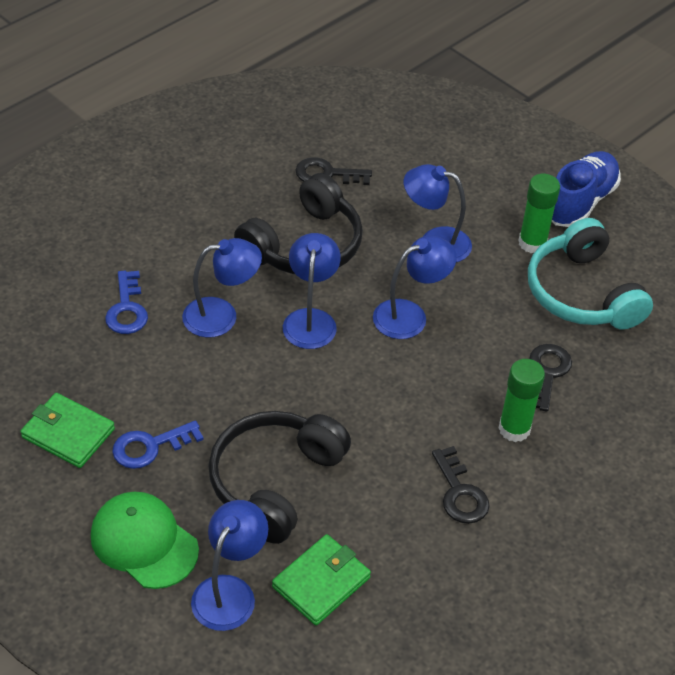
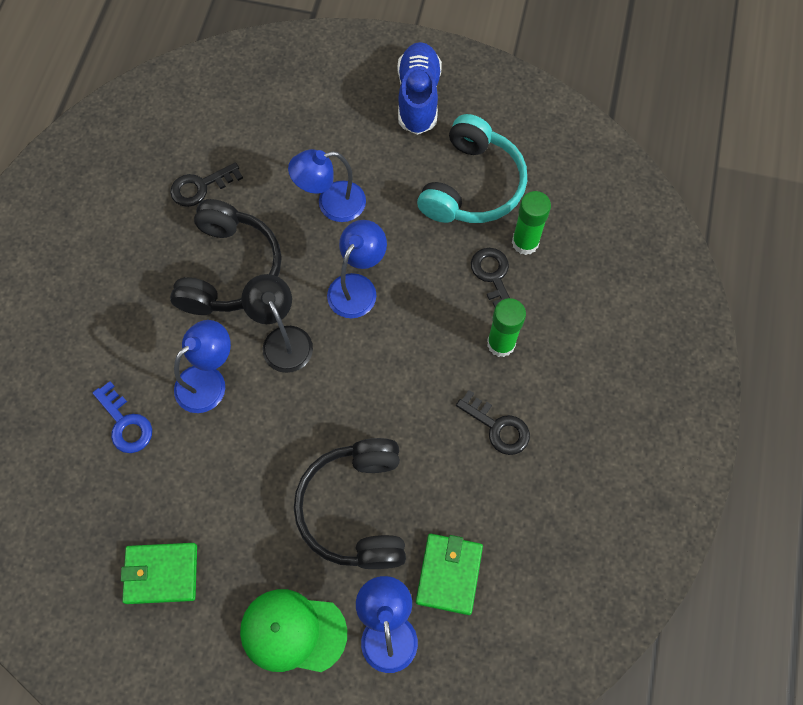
camera: 30 degrees left, 20 degrees up
blue key [112,420,204,469] -> none
blue lamp [283,233,341,349] -> black lamp [242,274,313,373]
green glue stick [518,174,560,253] -> green glue stick moved to [512,191,551,255]
turquoise headphones [528,218,653,330] -> turquoise headphones turned 105 degrees counterclockwise [417,114,527,223]

